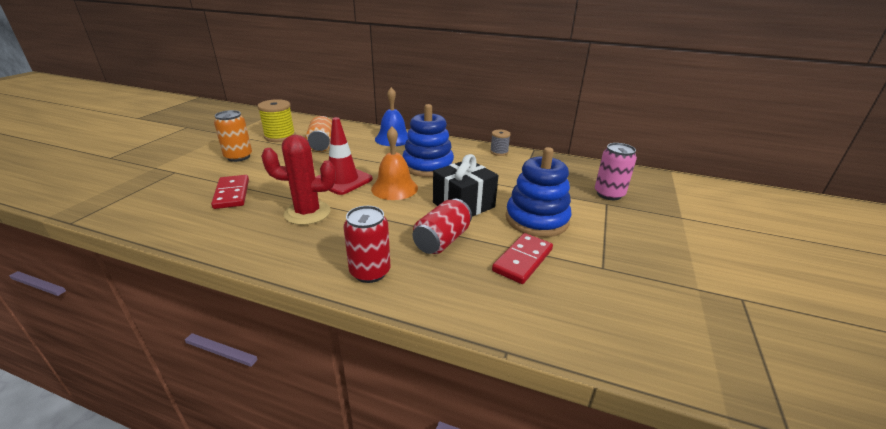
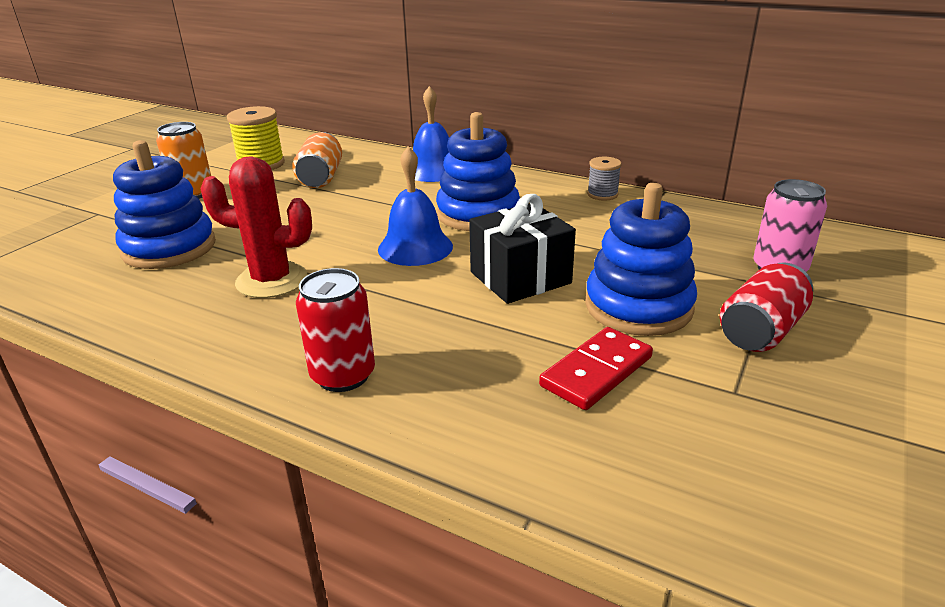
camera: 10 degrees right, 0 degrees up
red domino [211,175,249,209] -> blue stacking toy [113,140,216,269]
red traffic cone [315,117,373,195] -> none
orange bell [371,127,418,200] -> blue bell [378,146,453,266]
red can [413,199,472,254] -> red can moved to [720,262,813,352]

